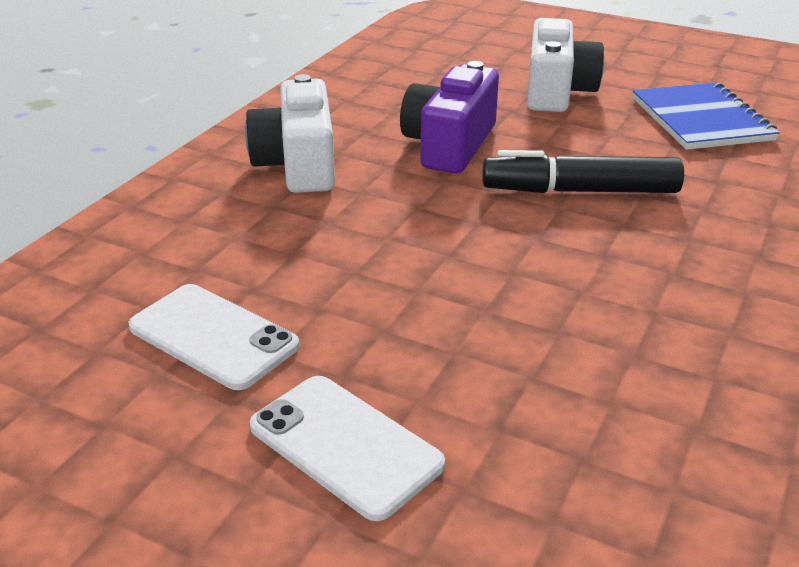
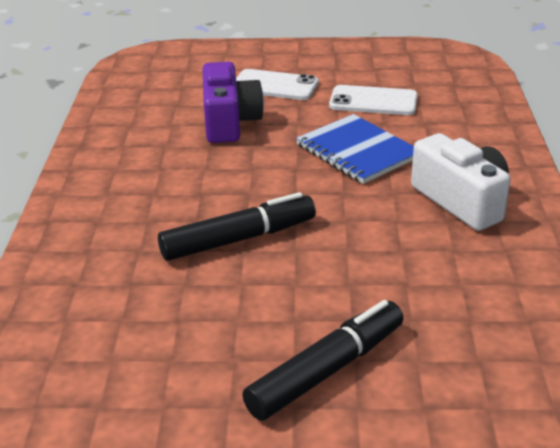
camera: 155 degrees right, 0 degrees up
purple camera [400,61,499,174] -> purple camera moved to [203,62,264,143]
white camera [527,18,604,112] -> black marker [242,300,403,421]
blue notebook [633,82,780,150] -> blue notebook moved to [296,114,414,184]

